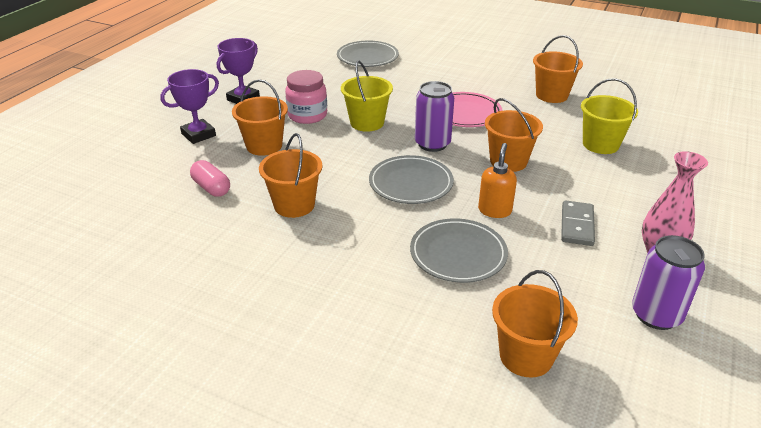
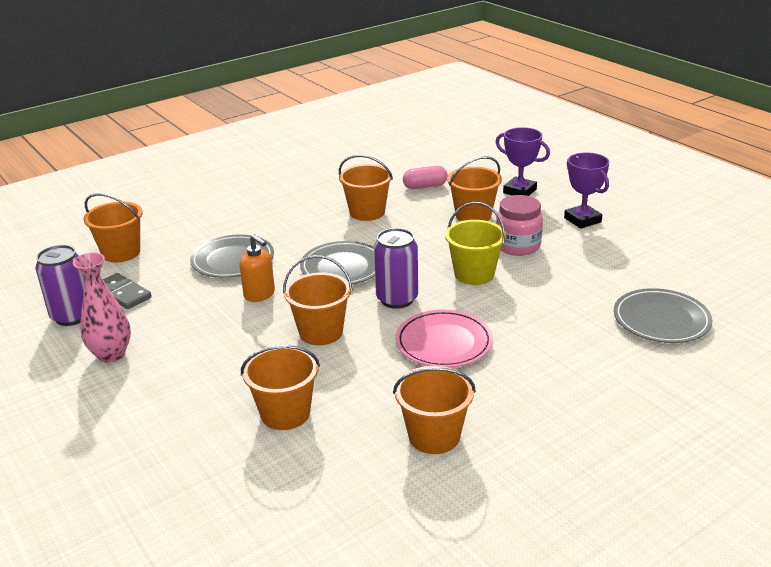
camera: 120 degrees right, 5 degrees down
purple trophy [160,69,219,144] -> purple trophy turned 45 degrees counterclockwise [496,127,550,196]
grey domino [561,200,595,246] -> grey domino moved to [103,273,152,309]
yellow bucket [581,78,638,154] -> orange bucket [241,345,320,430]

